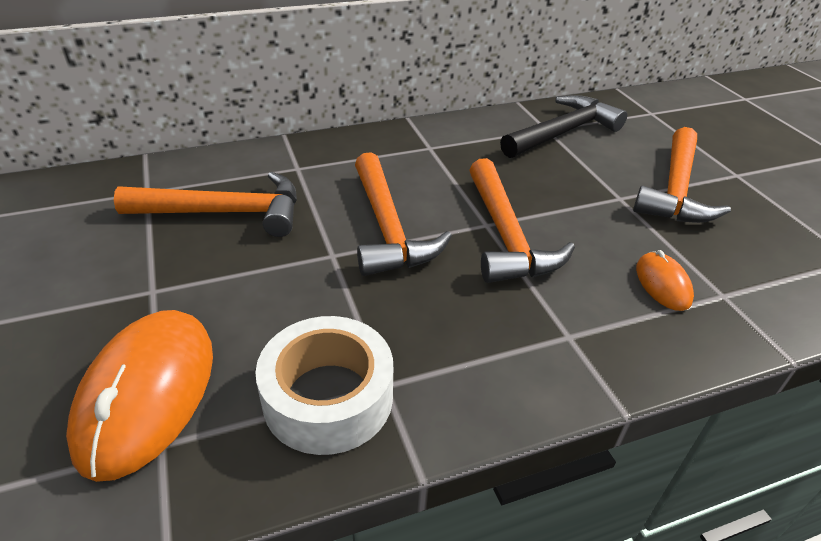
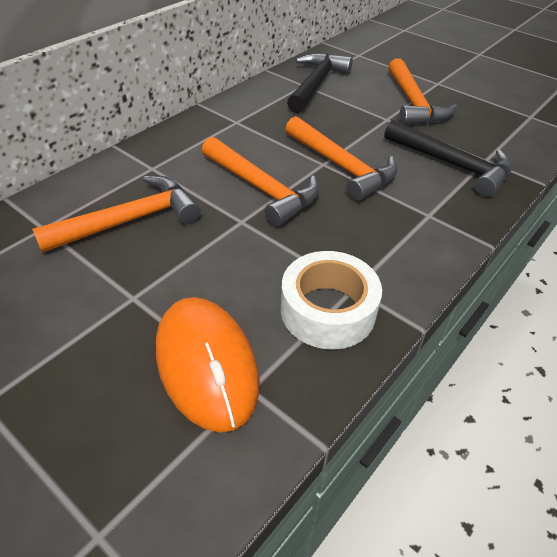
camera: 30 degrees left, 5 degrees up
orange mouse [636,250,694,311] -> black hammer [384,120,512,197]

